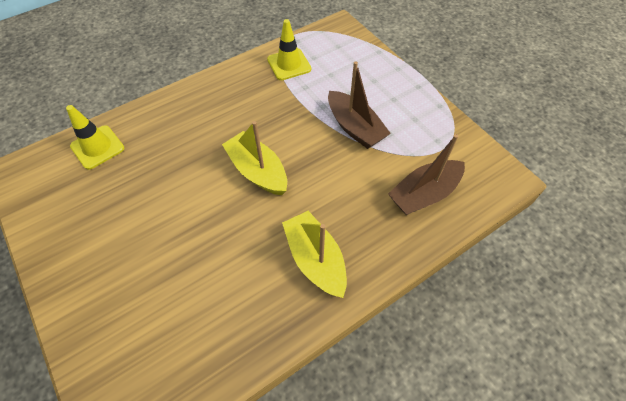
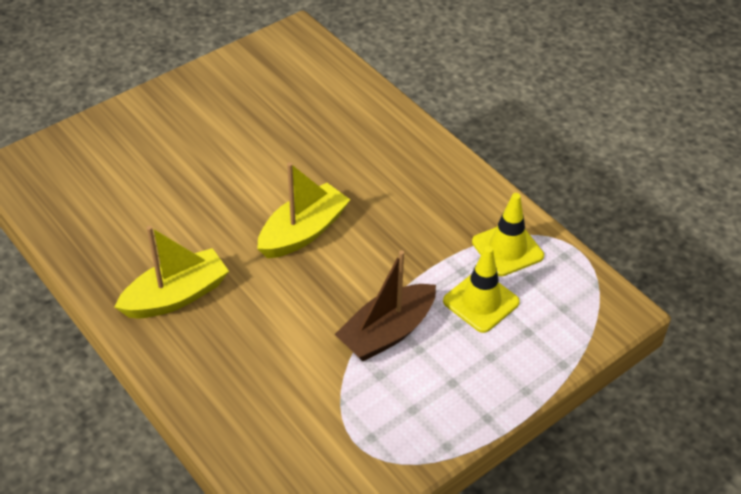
camera: 85 degrees right, 10 degrees down
yellow traffic cone [66,105,125,170] -> yellow traffic cone moved to [443,246,520,333]
brown boat [388,134,465,215] -> none

